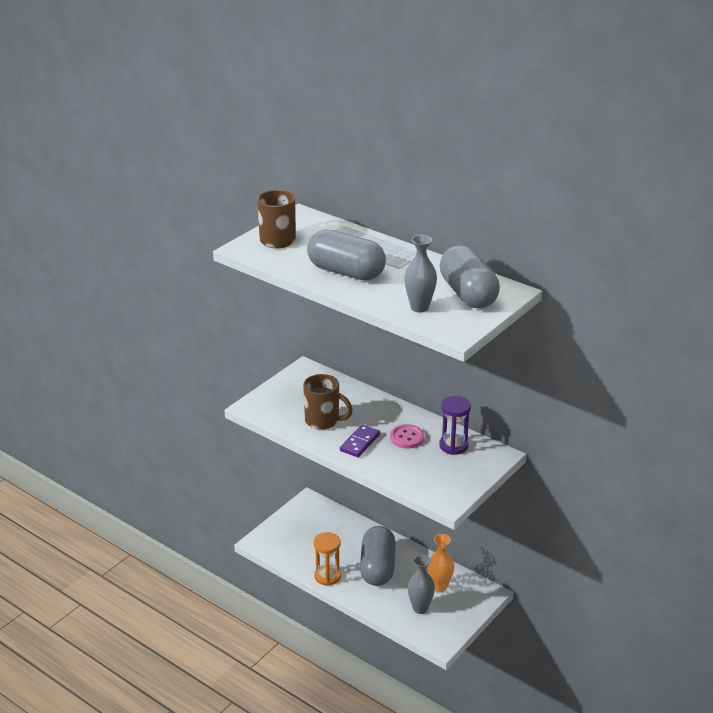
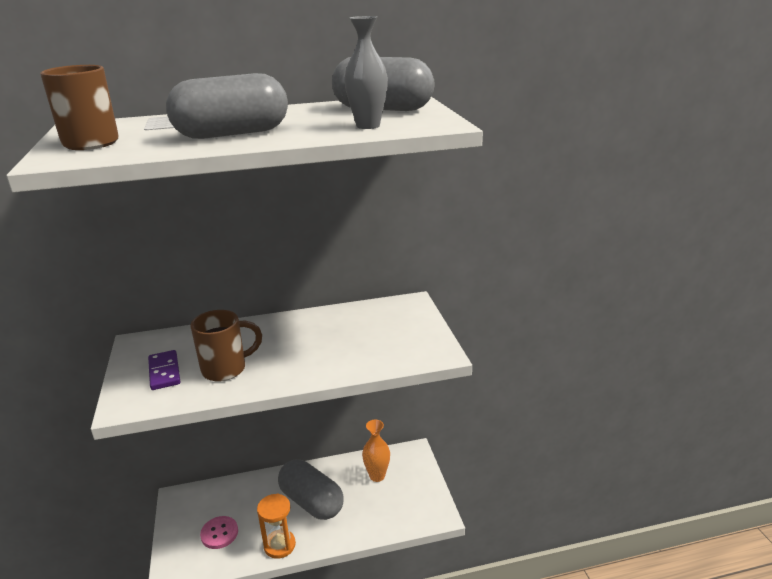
camera: 50 degrees left, 5 degrees down
purple domino [340,425,380,457] -> purple domino moved to [148,350,180,390]
pink button [390,424,424,448] -> pink button moved to [200,516,238,549]
grey vase [408,555,435,614] -> none
purple hourglass [439,396,471,455] -> none

